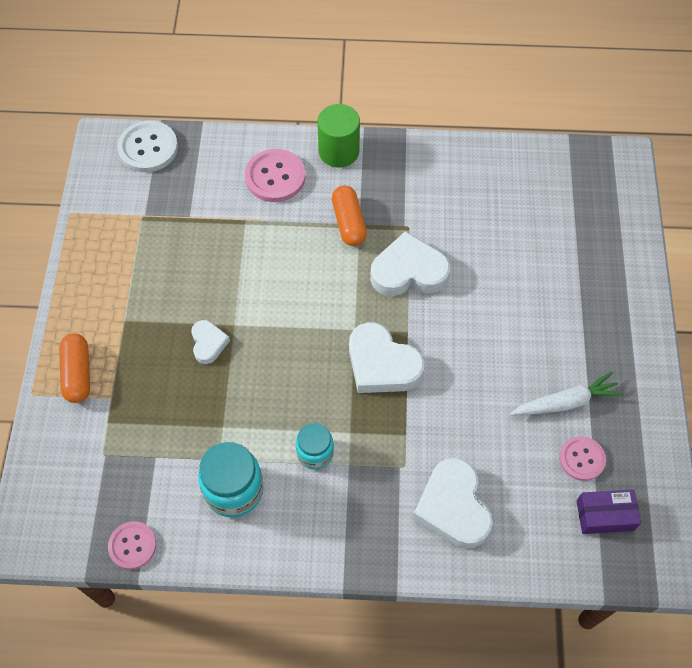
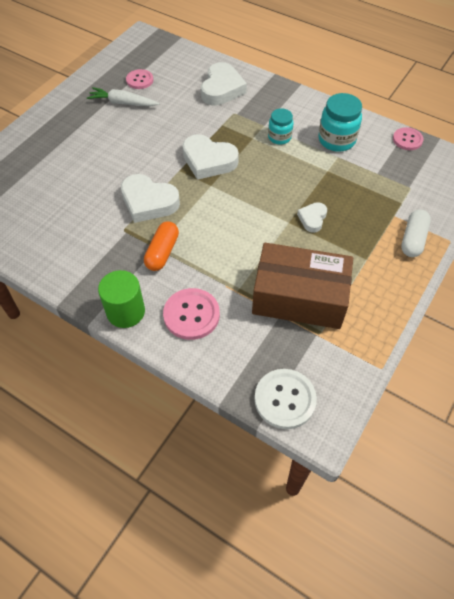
camera: 150 degrees left, 5 degrees down
orange capsule [59,333,90,403] -> white capsule [401,209,431,257]
white heart [349,322,425,393] -> white heart turned 135 degrees clockwise [182,134,239,180]
purple box [576,489,641,534] -> none
none -> brown box [252,243,353,329]

